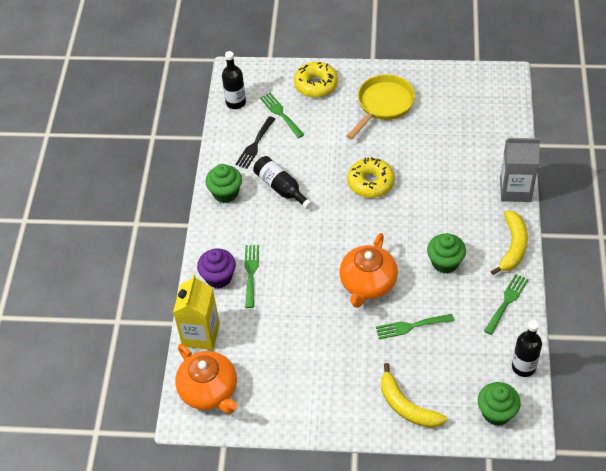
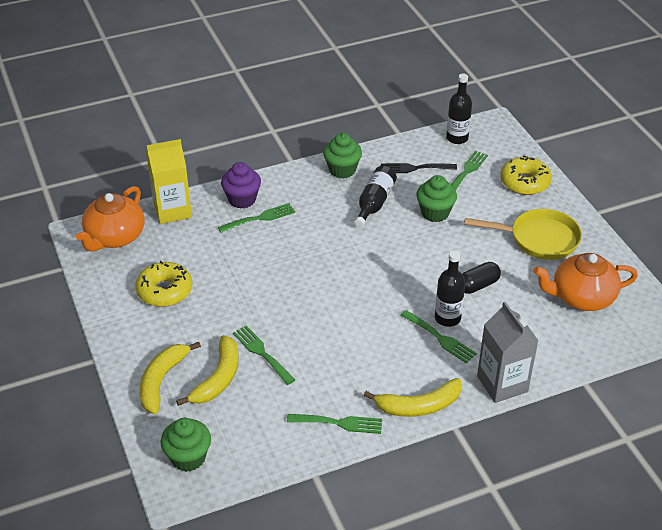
camera: 60 degrees right, 10 degrees down
orange teapot [340,233,398,308] -> orange teapot moved to [533,253,638,311]
yellow donut [347,157,395,198] -> yellow donut moved to [135,261,192,307]
green cupcake [427,233,466,274] -> green cupcake moved to [416,175,457,222]
black bottle [512,320,542,377] -> black bottle moved to [435,250,465,327]
none -> yellow banana [176,335,239,406]
none -> green fork [400,310,477,363]
none -> black capsule [462,262,501,294]

